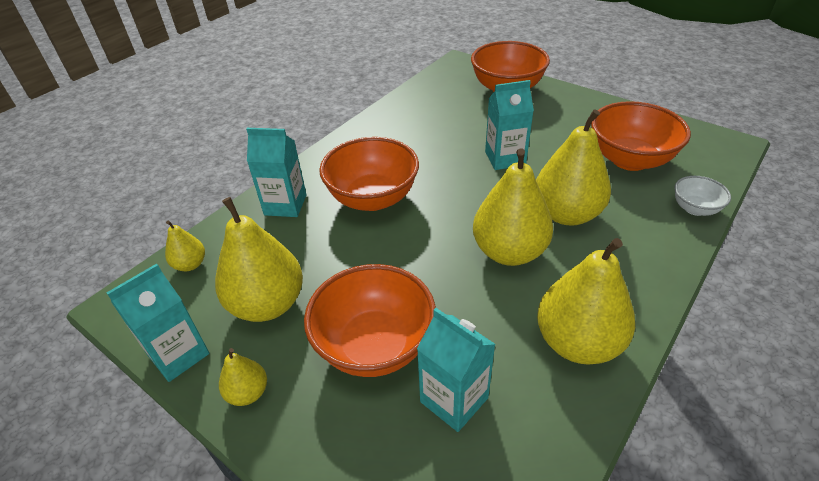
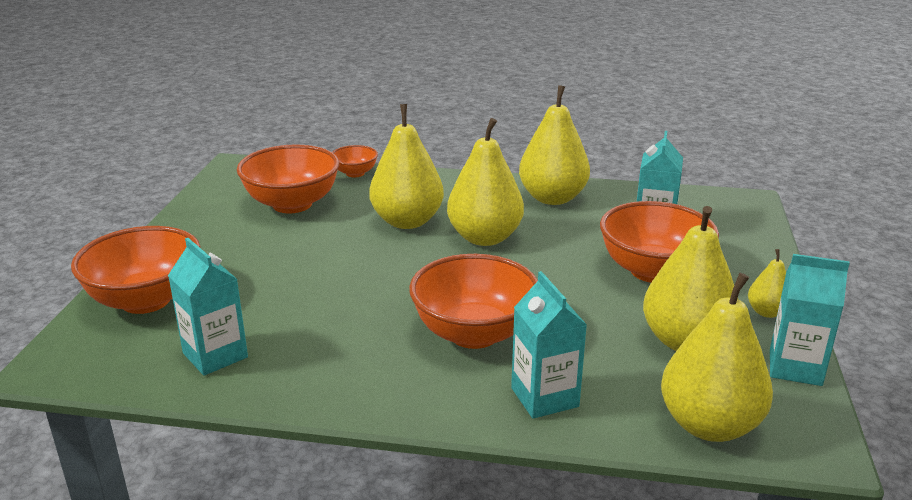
camera: 120 degrees left, 15 degrees down
yellow pear [165,220,205,271] -> yellow pear [661,273,773,442], size x2.04
turquoise carton [485,80,534,170] -> turquoise carton moved to [168,238,248,376]
white bowl [675,176,731,216] -> orange bowl [332,145,378,177]

